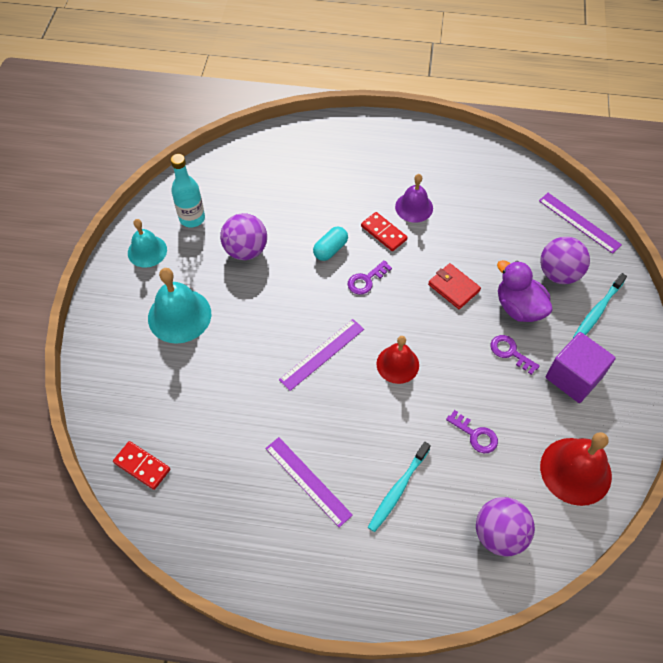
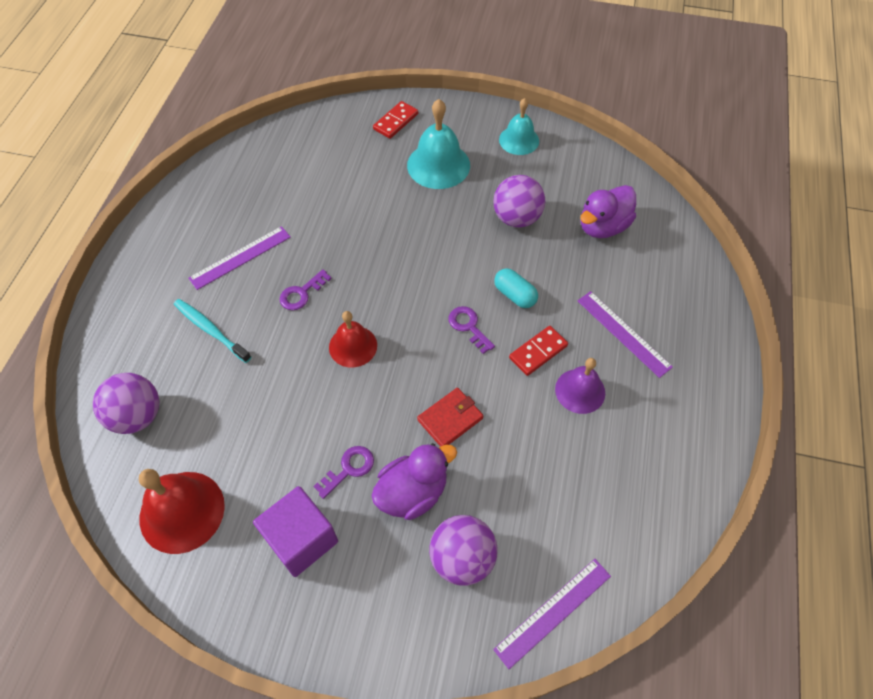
camera: 95 degrees right, 0 degrees up
red domino [113,441,170,490] -> red domino moved to [373,101,418,139]
turquoise bottle [171,154,205,227] -> none
purple ruler [279,319,364,391] -> purple ruler moved to [577,291,673,378]
purple key [446,410,498,453] -> purple key moved to [280,269,332,310]
turquoise toothbrush [573,273,627,338] -> none
none -> purple duck [580,185,636,238]

